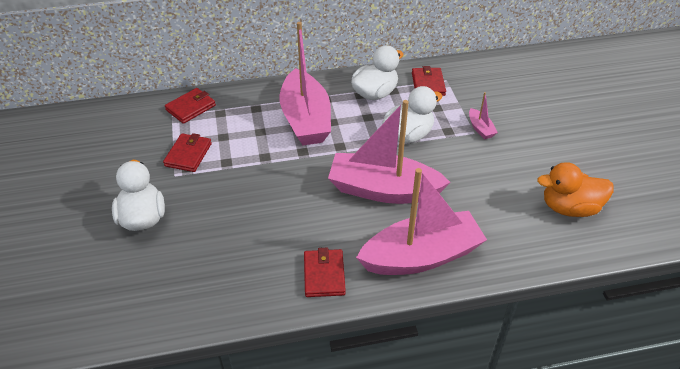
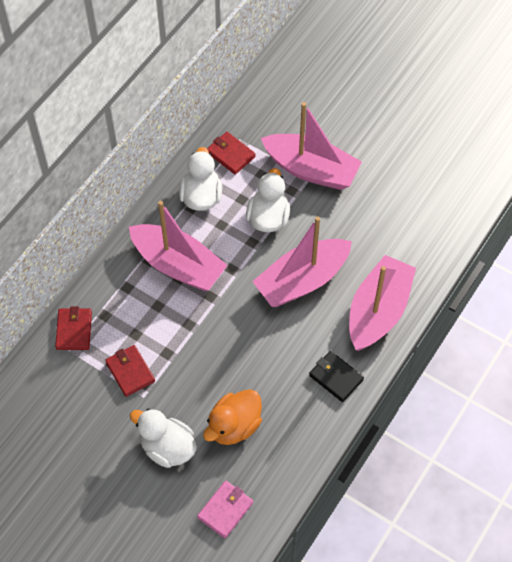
camera: 45 degrees left, 15 degrees up
red wallet [304,248,346,297] -> black wallet [309,351,364,402]
pink boat [469,92,498,139] -> pink boat [261,102,362,190], size x2.49
orange duck [537,162,614,217] -> orange duck moved to [203,389,262,445]
none -> pink wallet [197,481,253,538]

